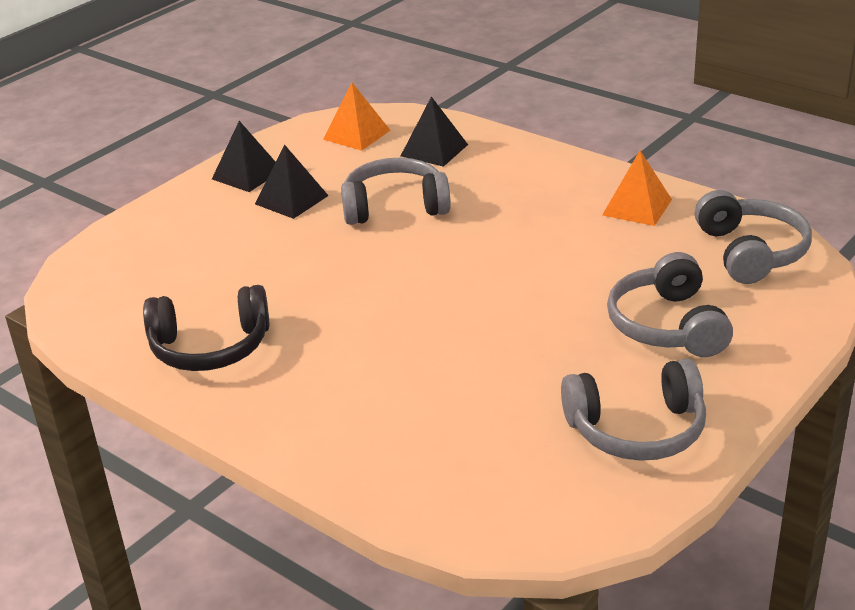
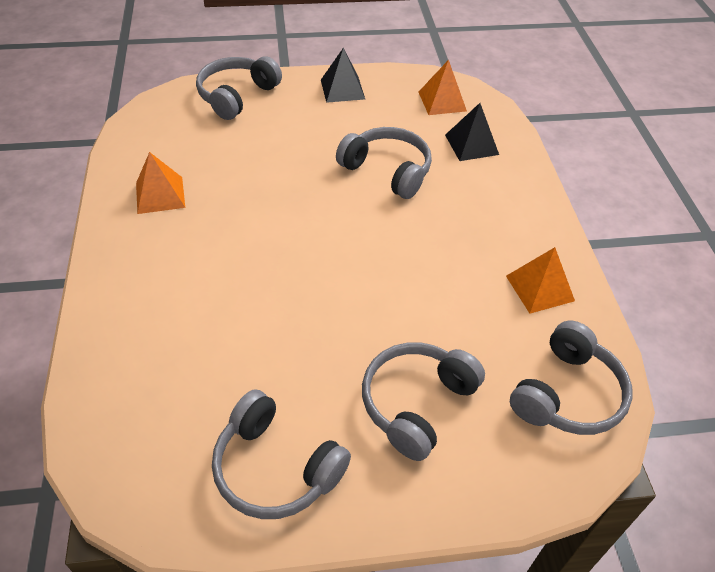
camera: 40 degrees right, 15 degrees up
black headphones [143,285,270,371] -> orange pyramid [136,152,185,214]
black pyramid [255,144,329,219] -> none
none -> grey headphones [196,56,282,120]

